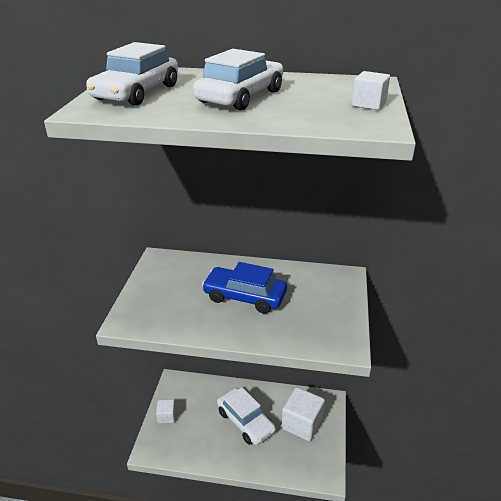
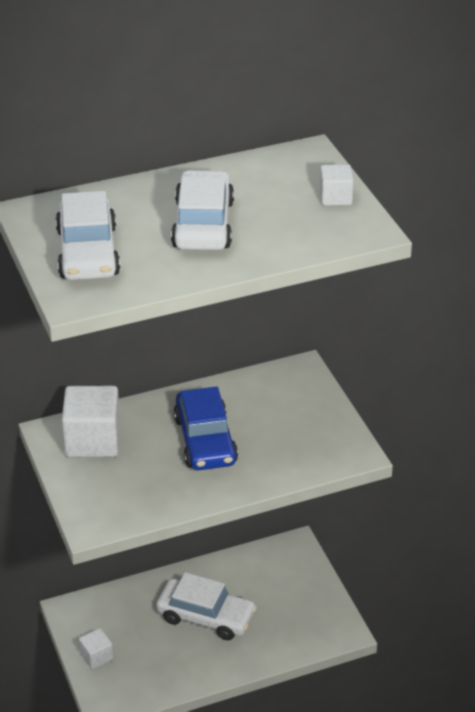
camera: 30 degrees left, 5 degrees up
blue car [202,262,287,314] -> blue car turned 90 degrees counterclockwise [173,386,238,470]
white cube [281,387,325,441] -> white cube moved to [62,386,120,457]

